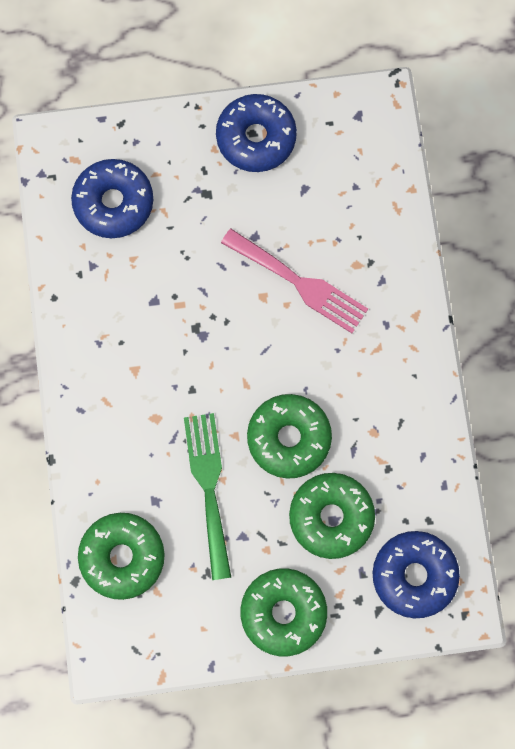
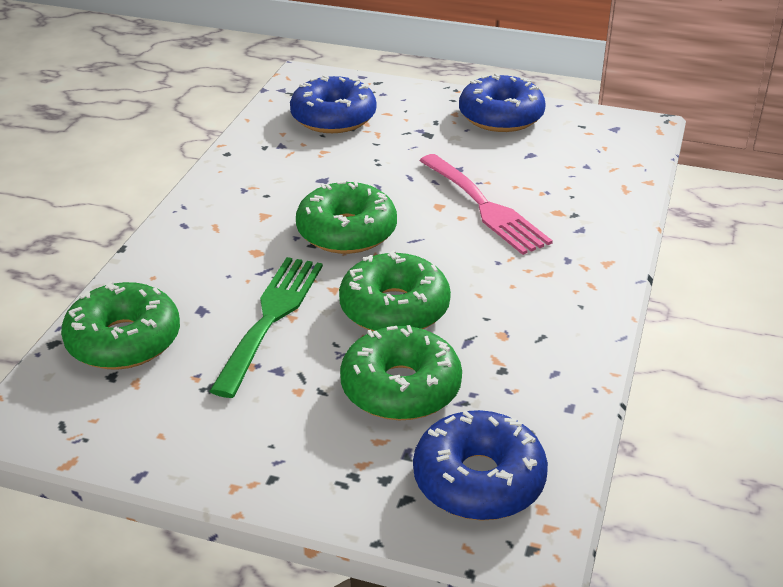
camera: 25 degrees right, 40 degrees down
green donut [241,568,327,656] -> green donut moved to [296,181,397,254]

